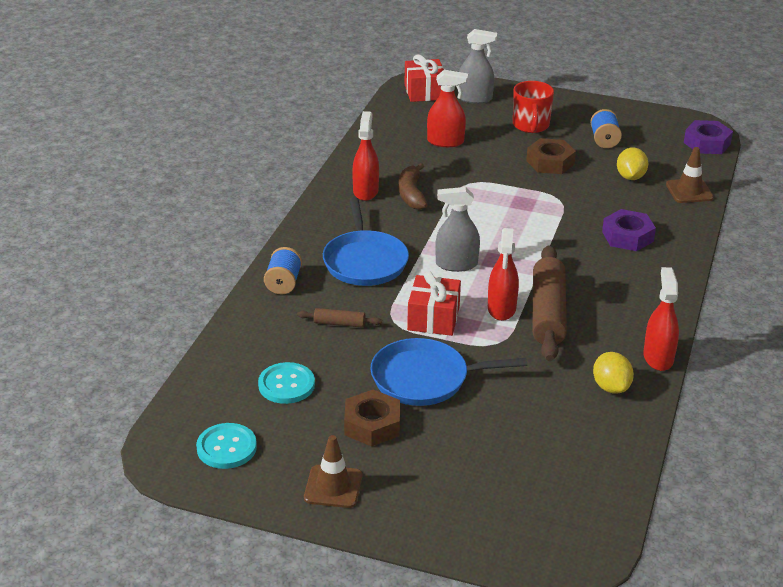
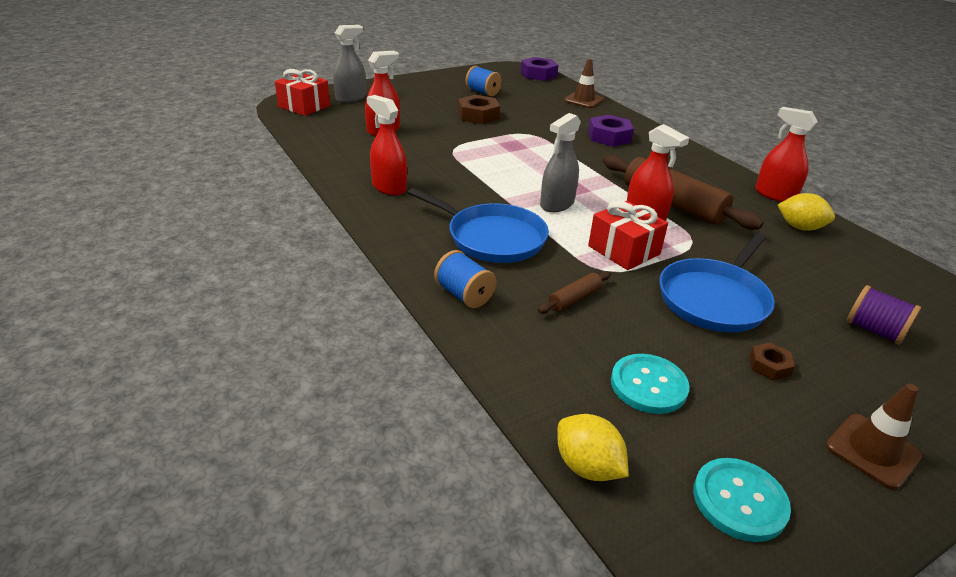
camera: 50 degrees left, 0 degrees up
brown nut [344,389,400,447] -> brown nut [749,342,795,380], size x0.54
brown banana [399,163,427,210] -> none
red mug [513,81,554,133] -> none
yellow lemon [617,147,648,180] -> yellow lemon moved to [557,414,629,481]
none -> purple spool [846,285,921,345]

